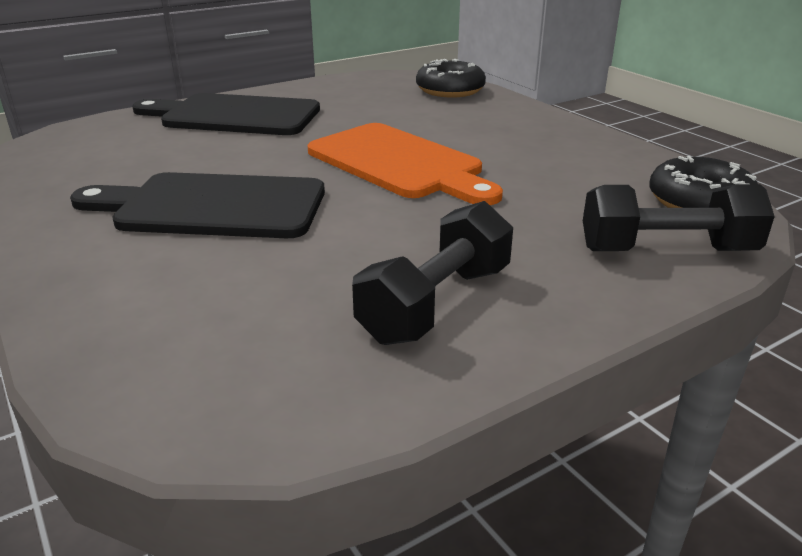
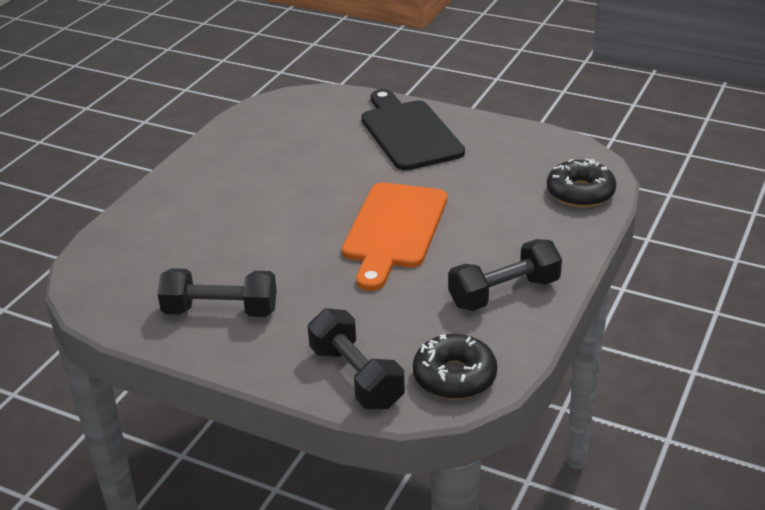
camera: 60 degrees right, 5 degrees up
black cutting board [70,172,325,238] -> none
none -> black dumbbell [448,239,562,311]

